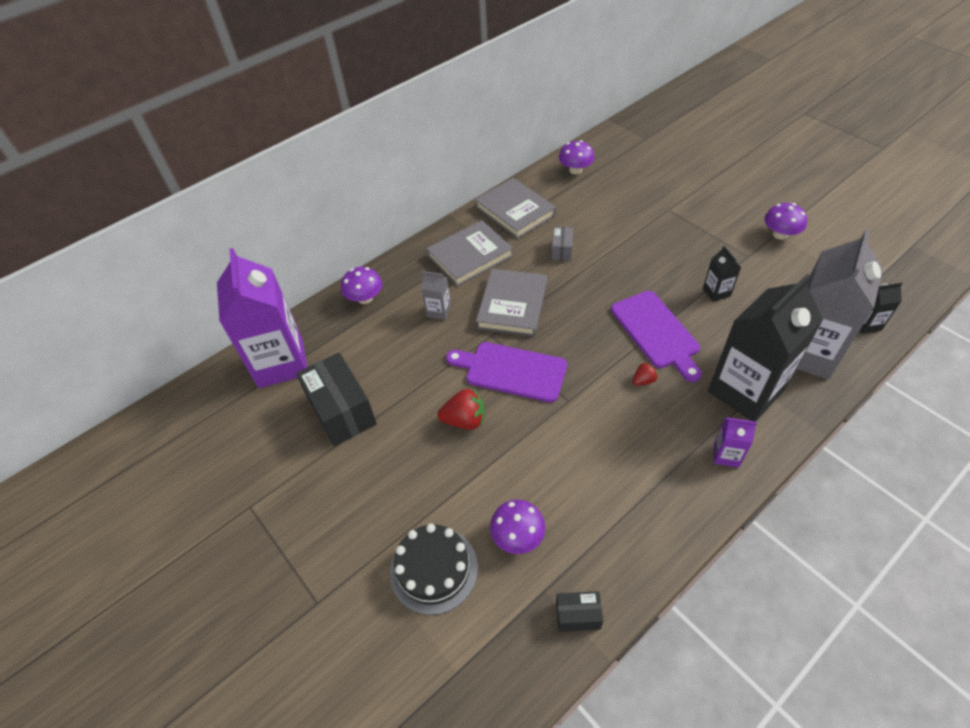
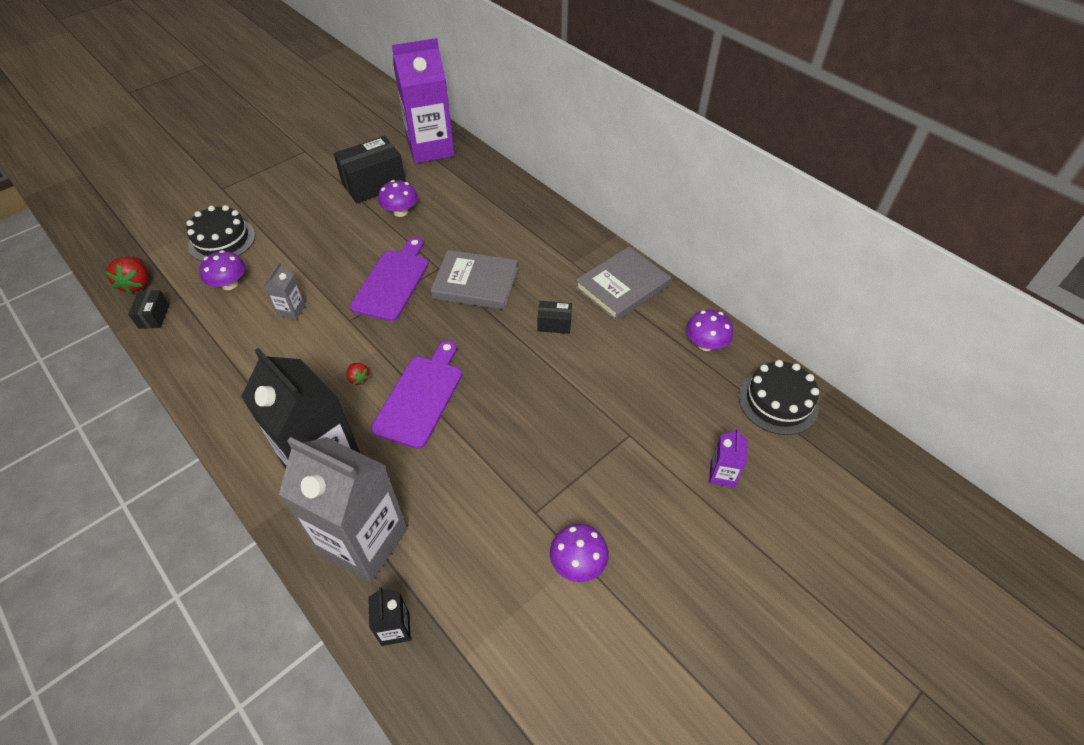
camera: 85 degrees right, 0 degrees up
purple mushroom [341,267,382,304] -> purple mushroom moved to [378,180,418,217]
grey carton [421,271,451,320] -> grey carton moved to [264,262,306,320]
grey book [426,220,513,286] -> none
red strawberry [437,389,485,430] -> red strawberry moved to [105,257,148,294]
grey box [552,227,573,261] -> black box [538,301,572,334]
purple cutting board [611,291,702,382] -> purple cutting board turned 135 degrees clockwise [371,341,462,449]
black carton [703,246,741,302] -> none
purple carton [714,417,757,468] -> purple carton moved to [709,428,748,488]
none -> black cake [739,360,819,435]

